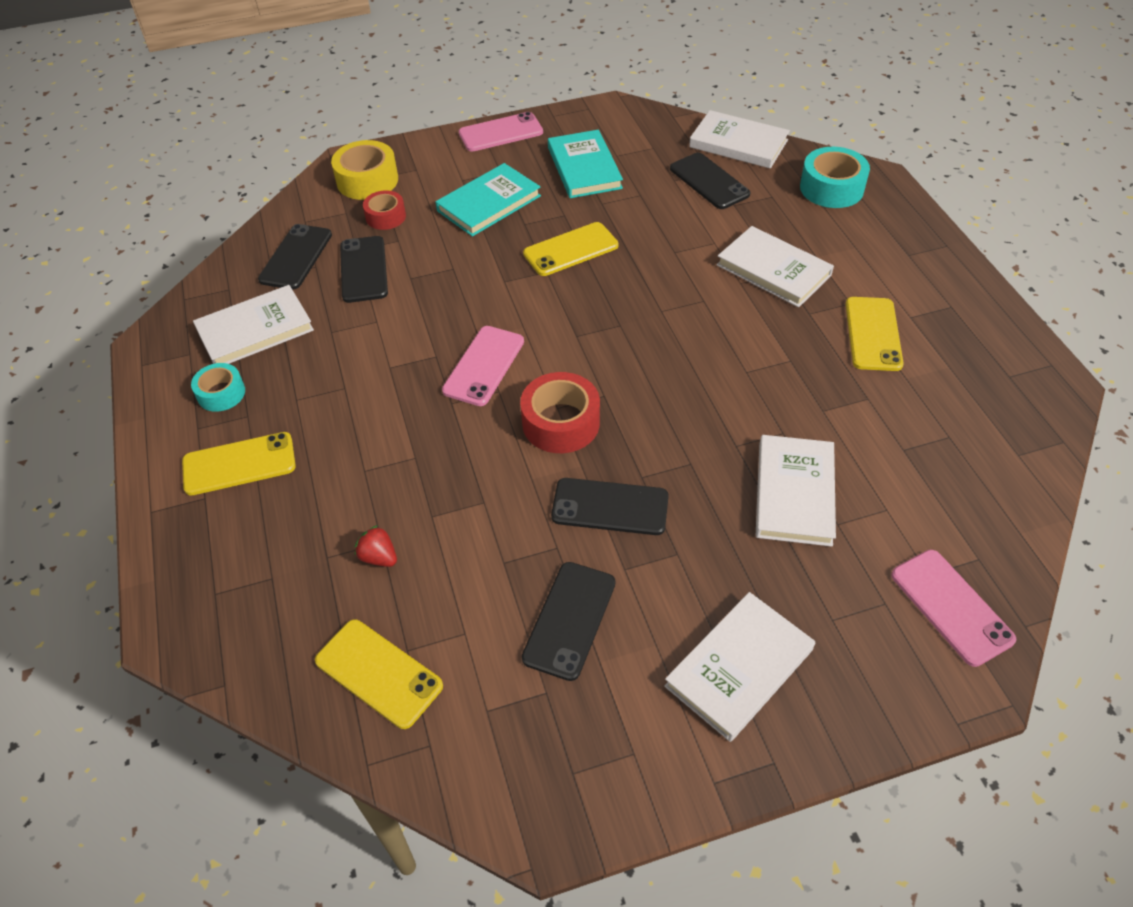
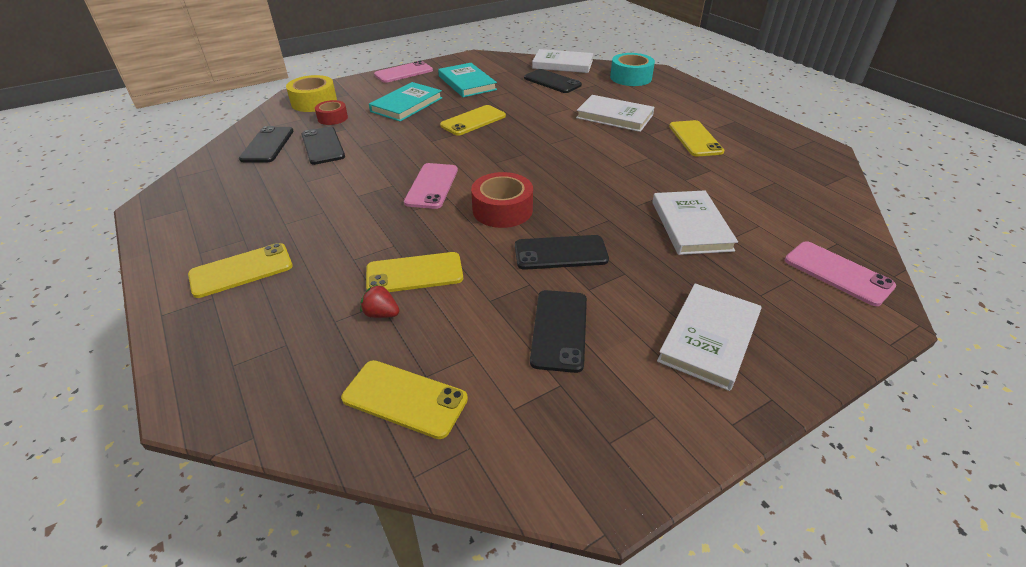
camera: 15 degrees left, 10 degrees down
turquoise tape [191,363,245,412] -> none
white book [193,285,314,364] -> none
none -> yellow phone [366,252,463,292]

